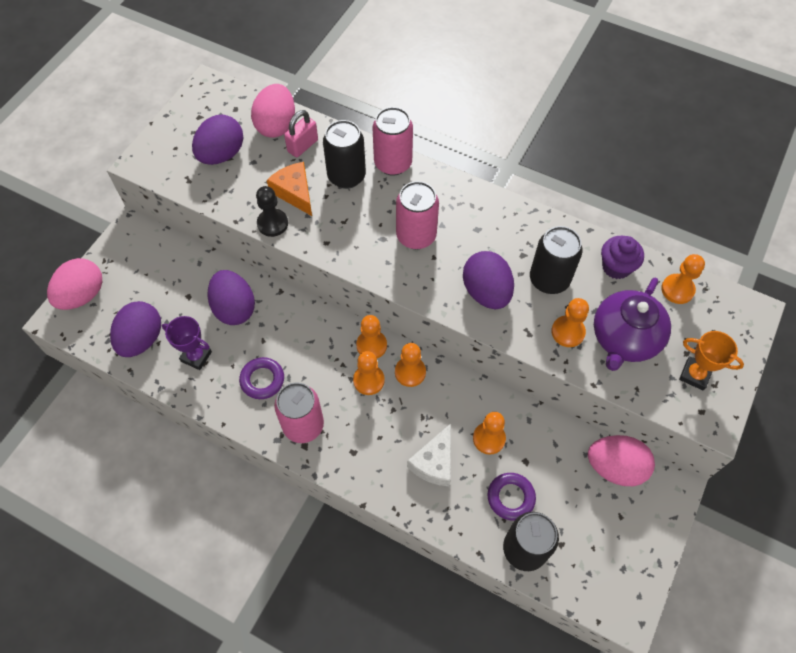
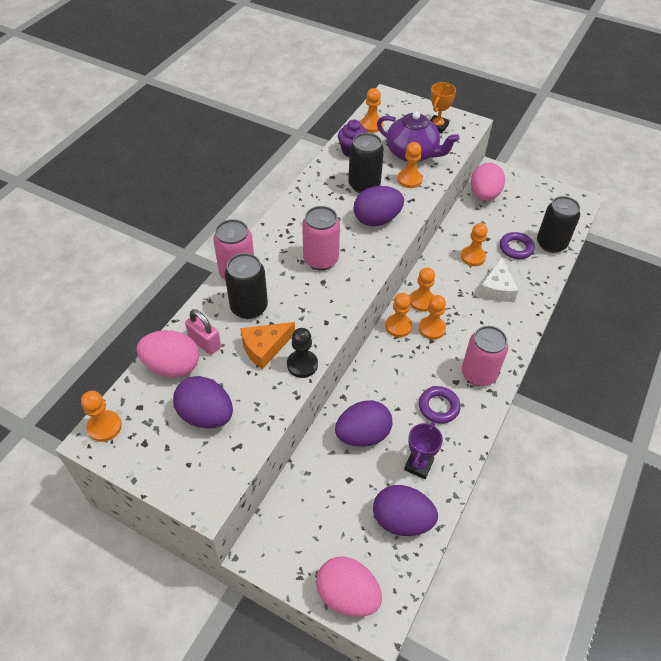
camera: 90 degrees left, 10 degrees down
white cheese [407,423,451,486] -> white cheese turned 75 degrees clockwise [479,258,519,302]
none -> orange pawn [81,391,122,442]

